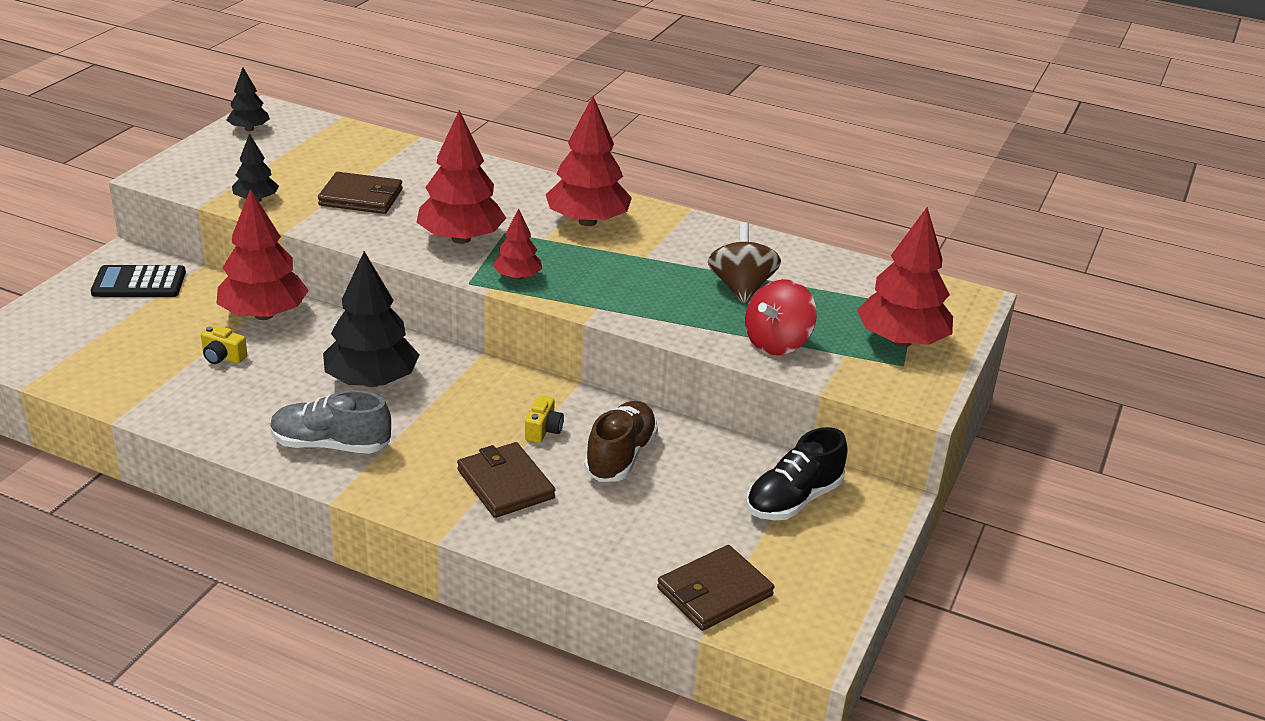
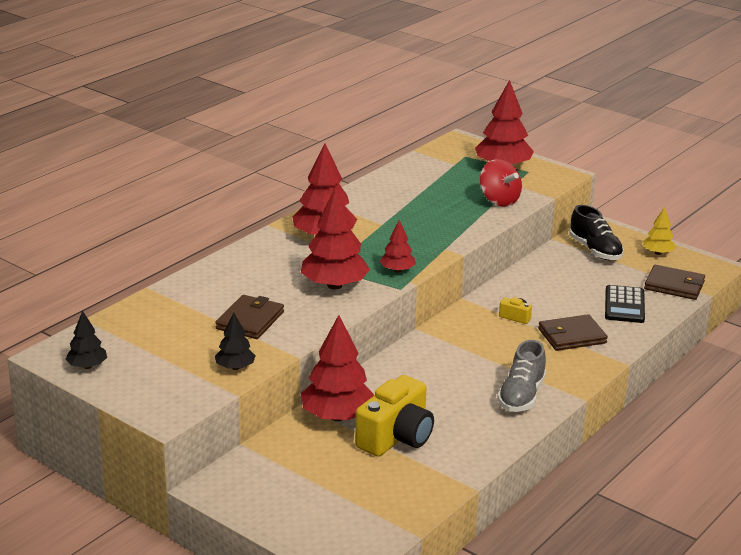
camera: 75 degrees left, 5 degrees down
black calculator [91,265,186,297] -> black calculator moved to [605,285,645,323]
yellow camera [201,326,247,364] -> yellow camera [355,375,434,457], size x2.31
black tree [323,251,419,387] -> none
brown shoe [584,401,658,482] -> none
brown wallet [657,545,774,631] -> brown wallet turned 45 degrees counterclockwise [644,265,705,300]
brown spinning top [708,222,781,304] -> none
none -> yellow tree [643,207,676,255]

